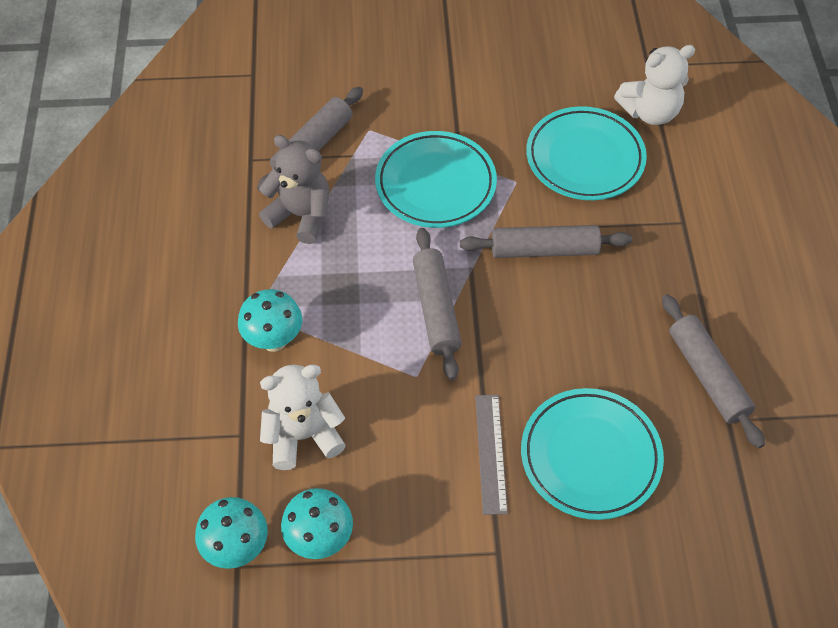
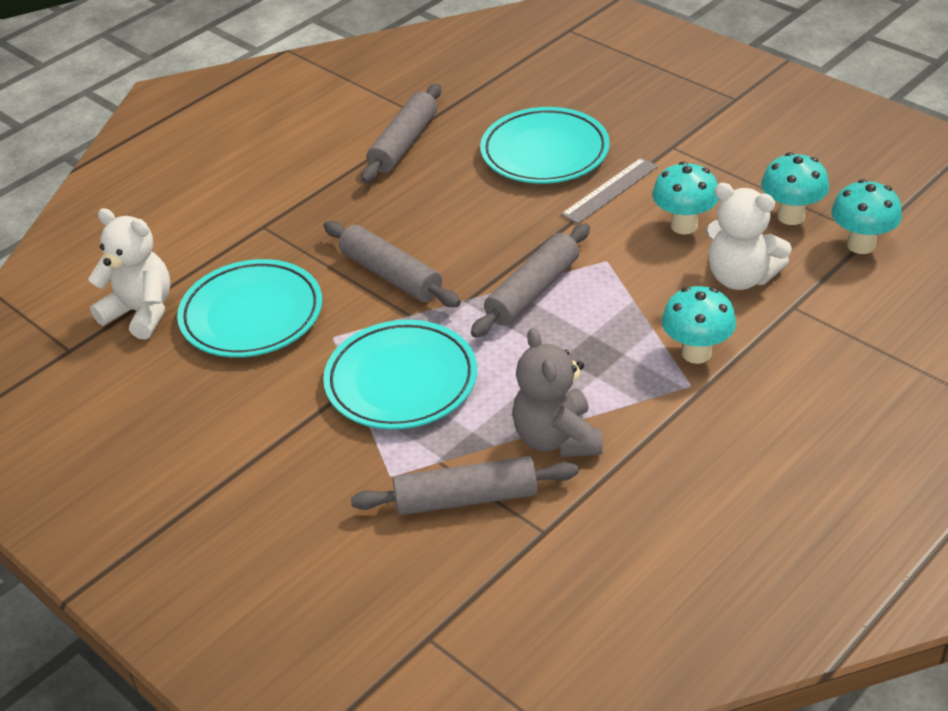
camera: 130 degrees left, 15 degrees down
none -> turquoise mushroom [652,161,719,234]

